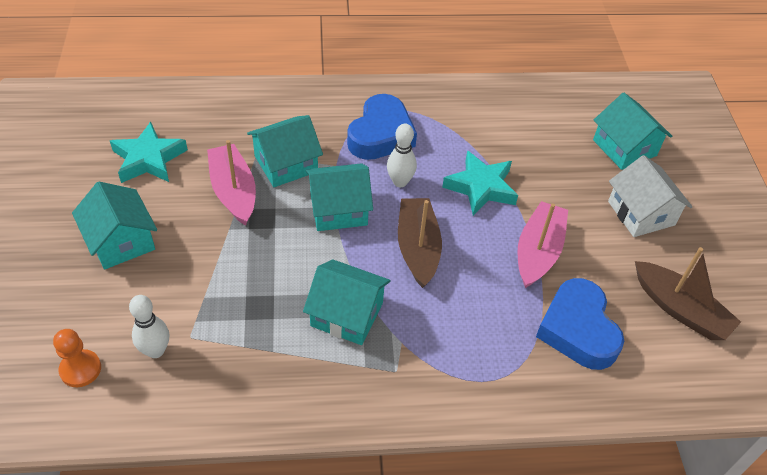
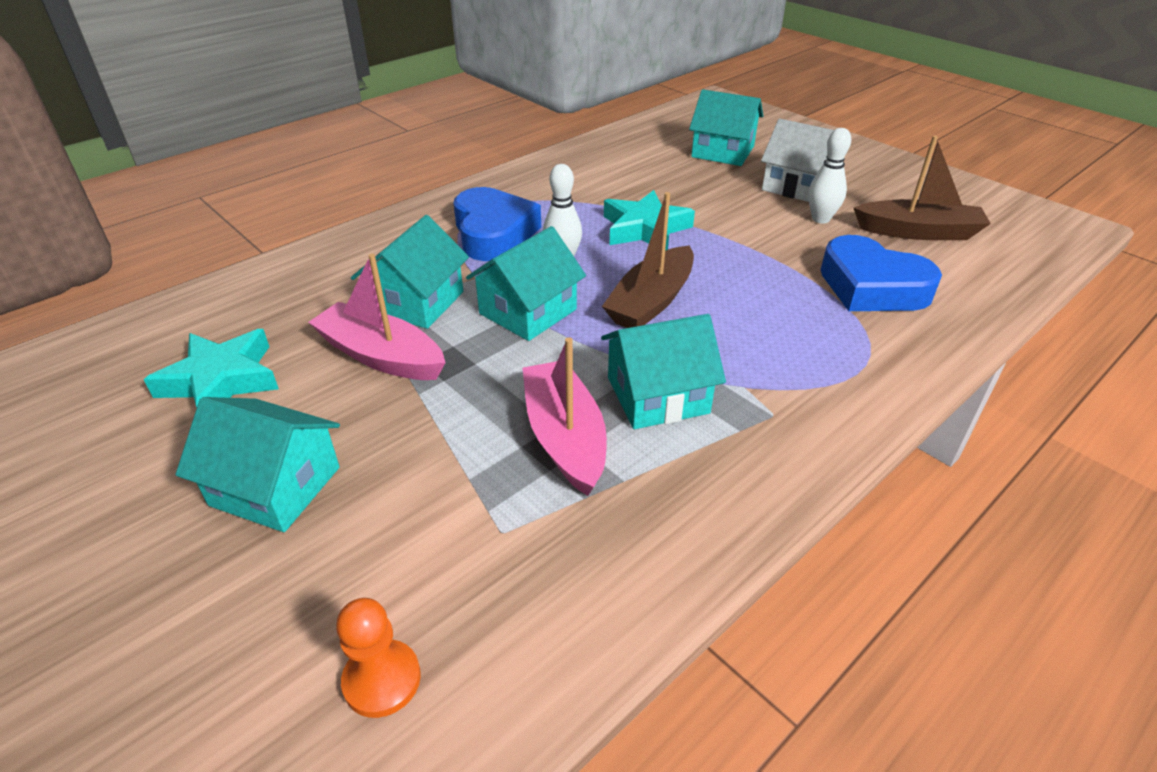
camera: 35 degrees left, 10 degrees down
white bowling pin [129,295,169,358] -> white bowling pin moved to [808,128,851,224]
brown boat [398,198,442,288] -> brown boat turned 105 degrees counterclockwise [602,192,694,328]
pink boat [517,201,568,288] -> pink boat moved to [522,337,607,496]

